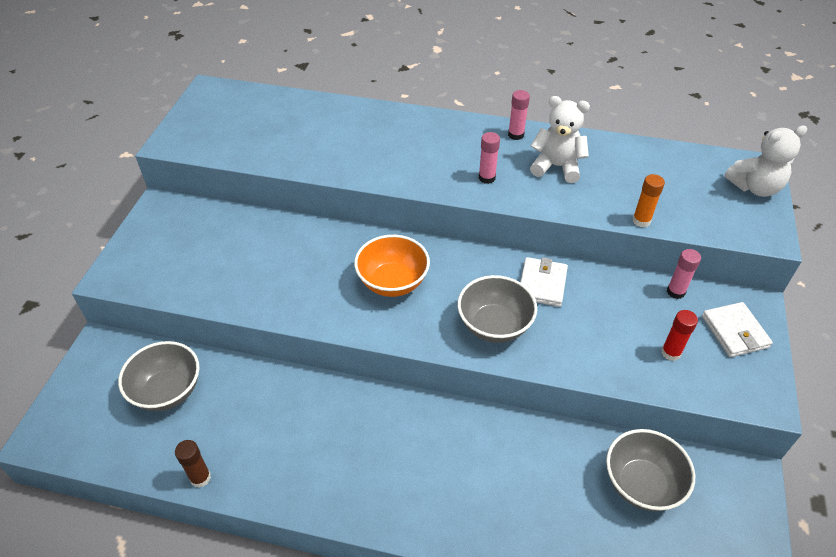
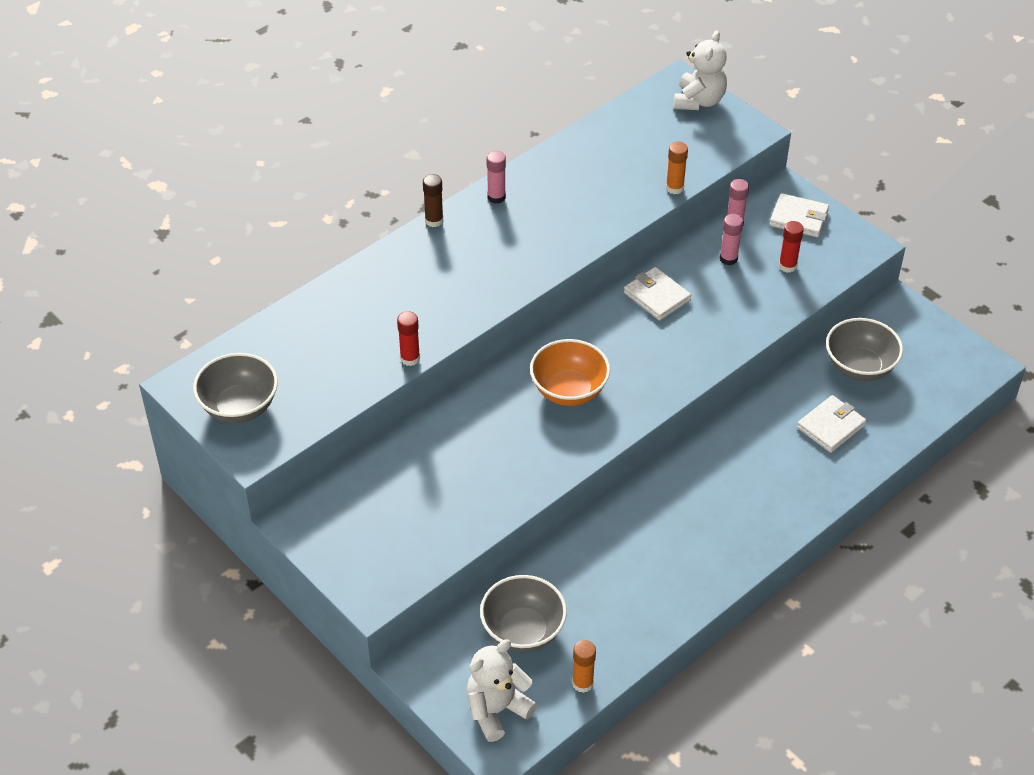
camera: 55 degrees left, 0 degrees up
brown glue stick [175,440,211,488] -> brown glue stick moved to [423,174,443,227]
grey bowl [457,275,537,343] -> grey bowl moved to [193,353,278,423]
pink glue stick [479,132,500,184] -> pink glue stick moved to [720,214,743,265]
white teddy bear [530,96,590,183] -> white teddy bear moved to [466,639,537,742]
none -> red glue stick [397,311,420,366]
none -> orange glue stick [572,640,596,693]
none -> white wallet [797,395,867,453]

